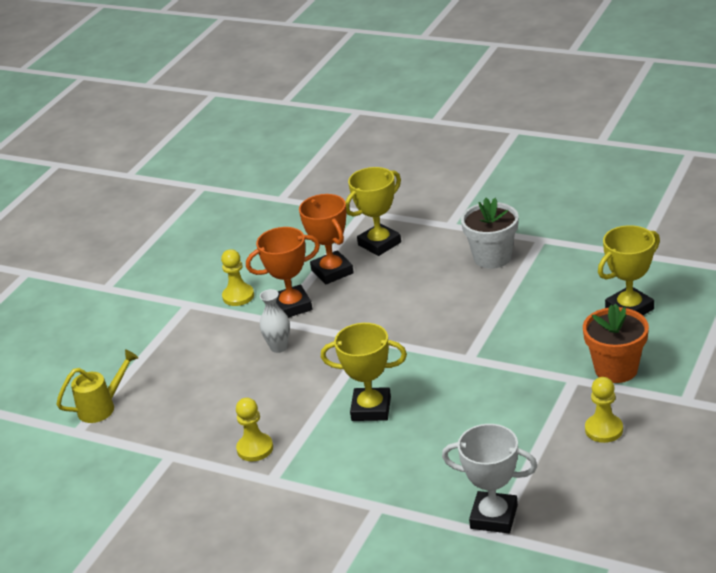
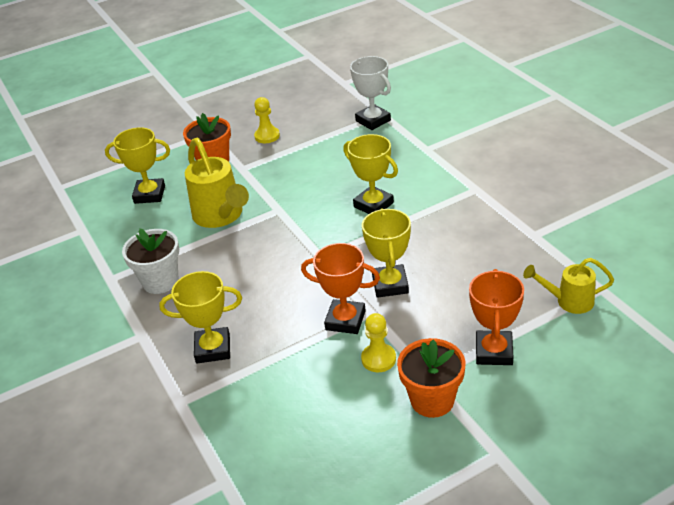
camera: 145 degrees left, 5 degrees up
yellow pawn [236,398,273,462] -> none
white vase [260,289,290,353] -> yellow trophy [362,208,411,298]
orange trophy [299,194,354,284] -> orange trophy moved to [469,269,524,365]
none -> yellow watering can [185,138,249,228]
none -> orange flower pot [397,338,466,418]

